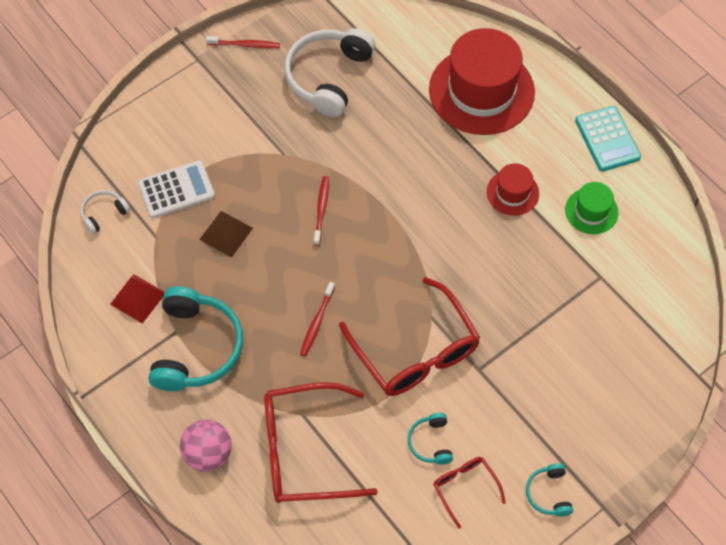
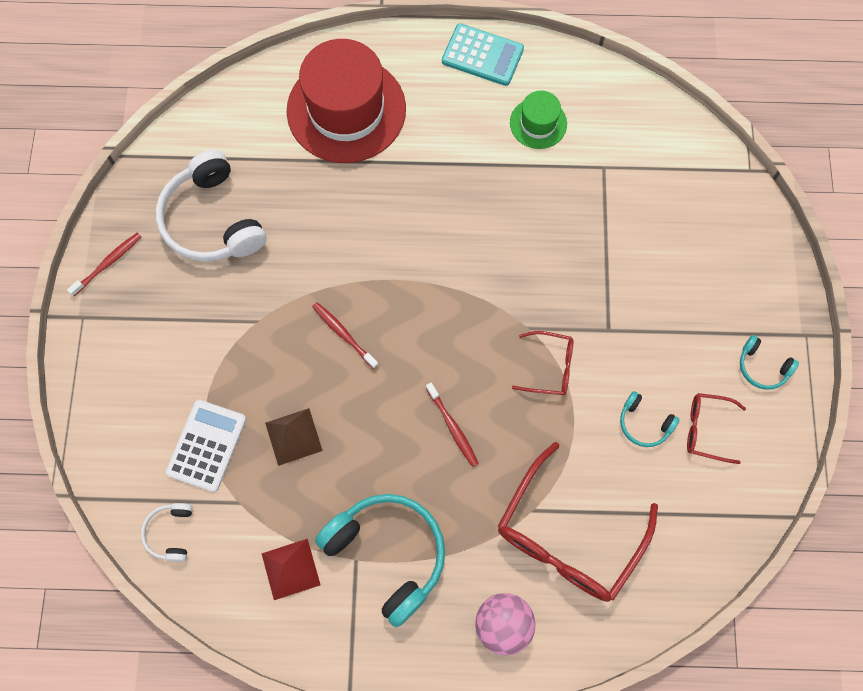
camera: 50 degrees left, 10 degrees up
red glasses [339,277,481,396] -> red glasses [512,331,573,396], size x0.49
red hat [487,163,539,216] -> none

